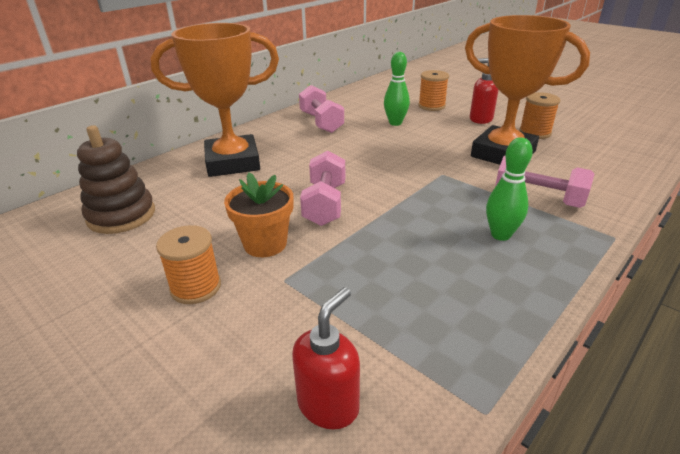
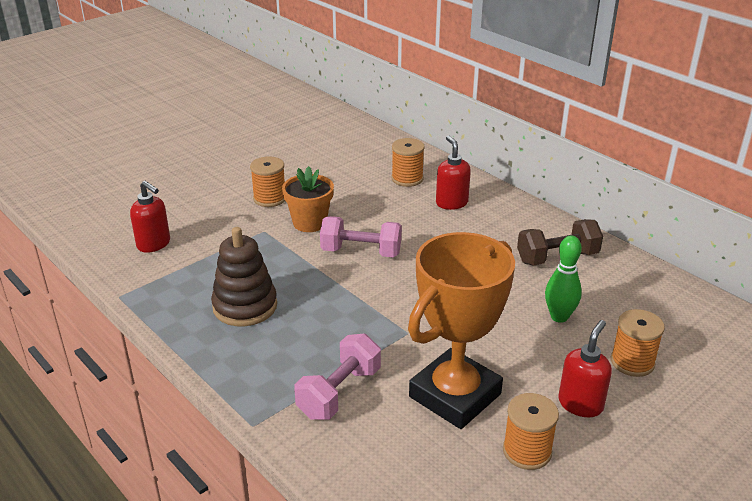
camera: 95 degrees right, 0 degrees up
brown stacking toy [77,125,155,234] -> brown stacking toy moved to [211,227,277,326]
orange trophy [151,23,279,177] -> red soap dispenser [436,136,471,210]
pink dumbbell [299,85,344,133] -> brown dumbbell [517,219,603,265]
green bowling pin [486,137,533,241] -> none
none -> orange spool [392,138,425,187]

